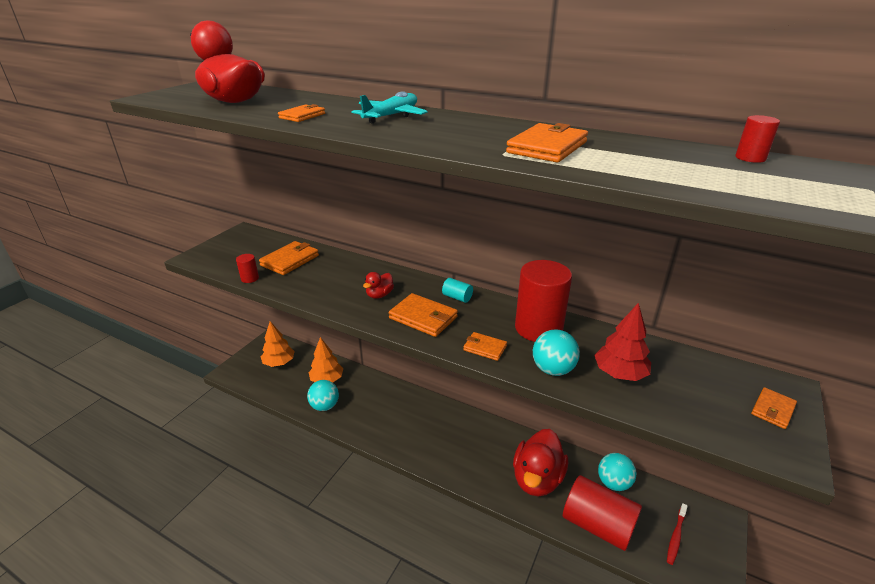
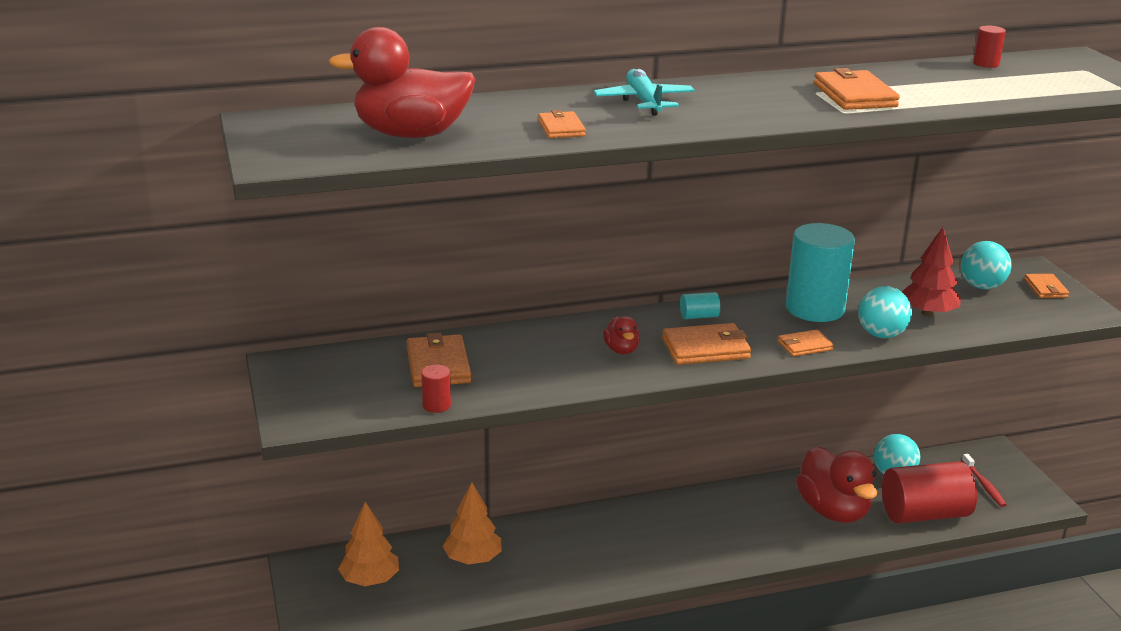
camera: 45 degrees left, 5 degrees down
turquoise ball [307,380,339,411] -> turquoise ball moved to [961,241,1012,289]
red cylinder [515,260,572,342] -> turquoise cylinder [786,223,855,322]

